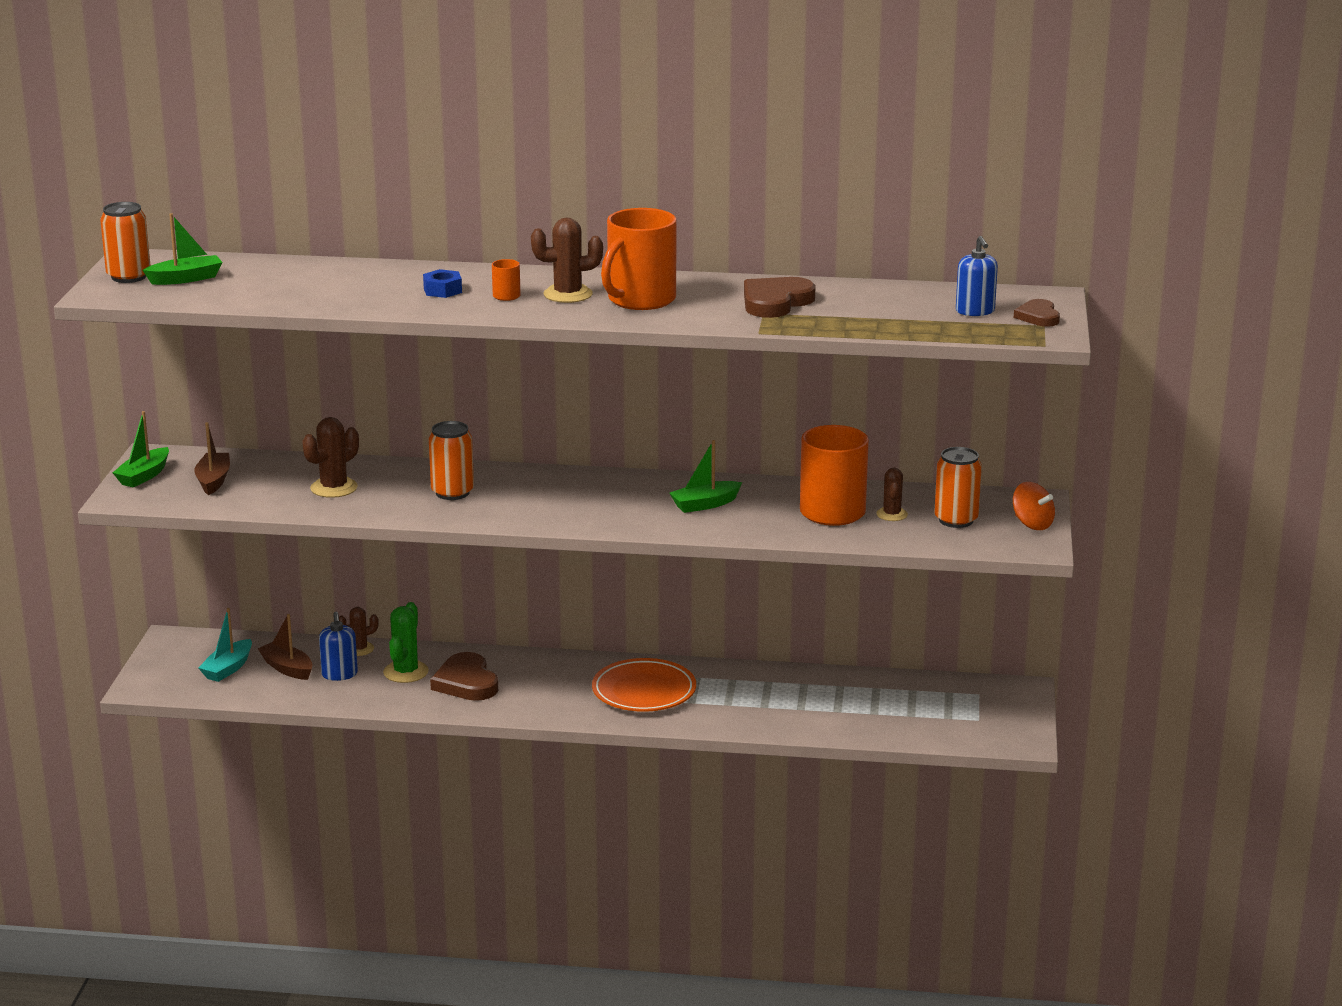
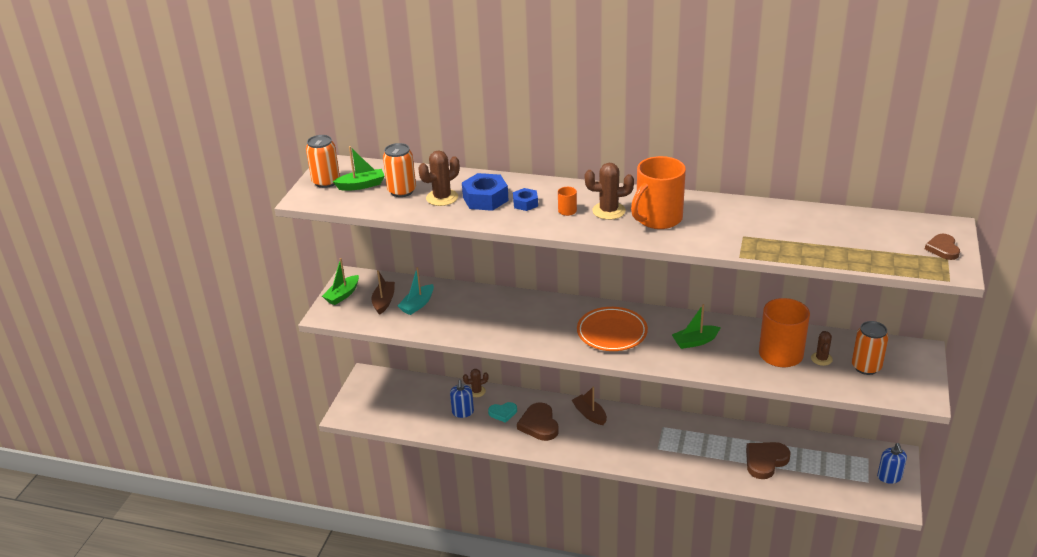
camera: 10 degrees right, 10 degrees up
turquoise boat [198,608,252,682] -> turquoise boat moved to [398,267,434,315]
brown boat [257,614,313,680] -> brown boat moved to [572,386,607,425]
brown cactus [302,417,359,498] -> brown cactus moved to [418,150,460,206]
green cactus [383,602,429,683] -> turquoise heart [488,402,517,423]
orange can [429,421,474,500] -> orange can moved to [383,143,416,197]
orange plate [592,658,696,712] -> orange plate moved to [577,307,648,351]
brown heart [744,277,816,318] -> brown heart moved to [746,442,790,479]
blue soap dispenser [956,236,998,316] -> blue soap dispenser moved to [877,443,907,484]
orange spinning top [1013,482,1055,530] -> none
none -> blue nut [462,173,509,211]

